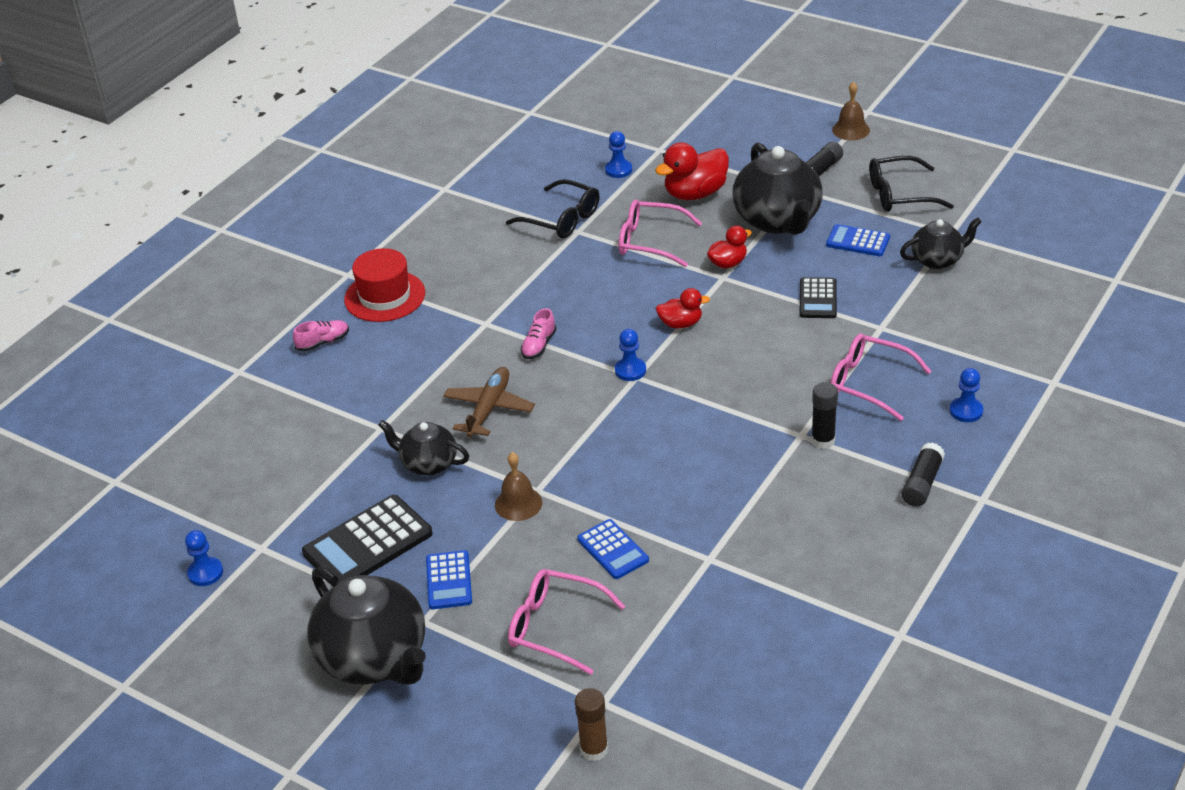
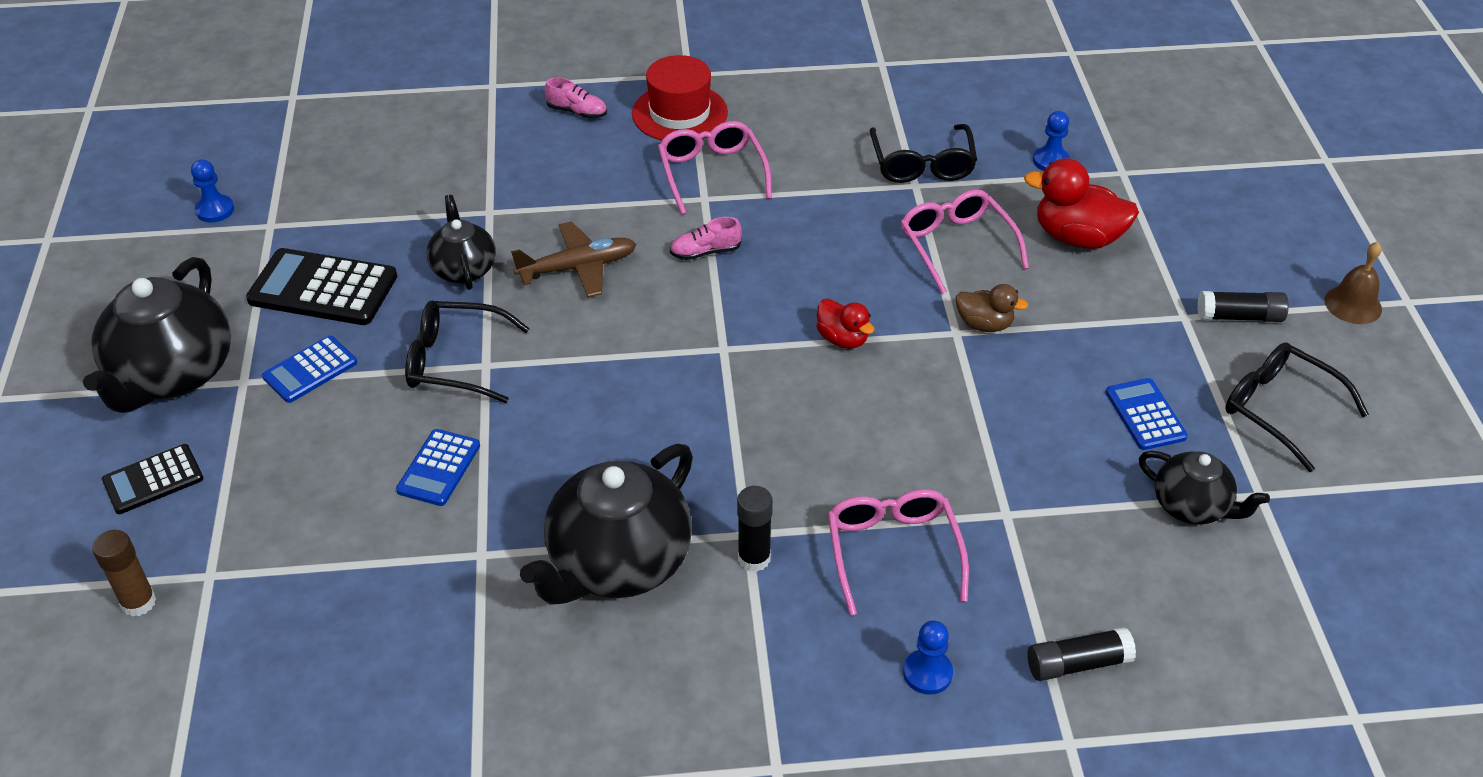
camera: 50 degrees right, 5 degrees up
brown bell [495,452,542,521] -> black glasses [405,301,530,403]
pink glasses [508,569,625,675] -> pink glasses moved to [658,121,772,215]
blue pawn [615,329,646,381] -> none
red duck [707,226,752,269] -> brown duck [956,284,1028,332]
black teapot [732,143,823,234] -> black teapot moved to [520,444,693,605]
black calculator [799,277,837,318] -> black calculator moved to [102,444,203,514]
black glue stick [901,443,945,507] -> black glue stick moved to [1027,627,1136,681]

